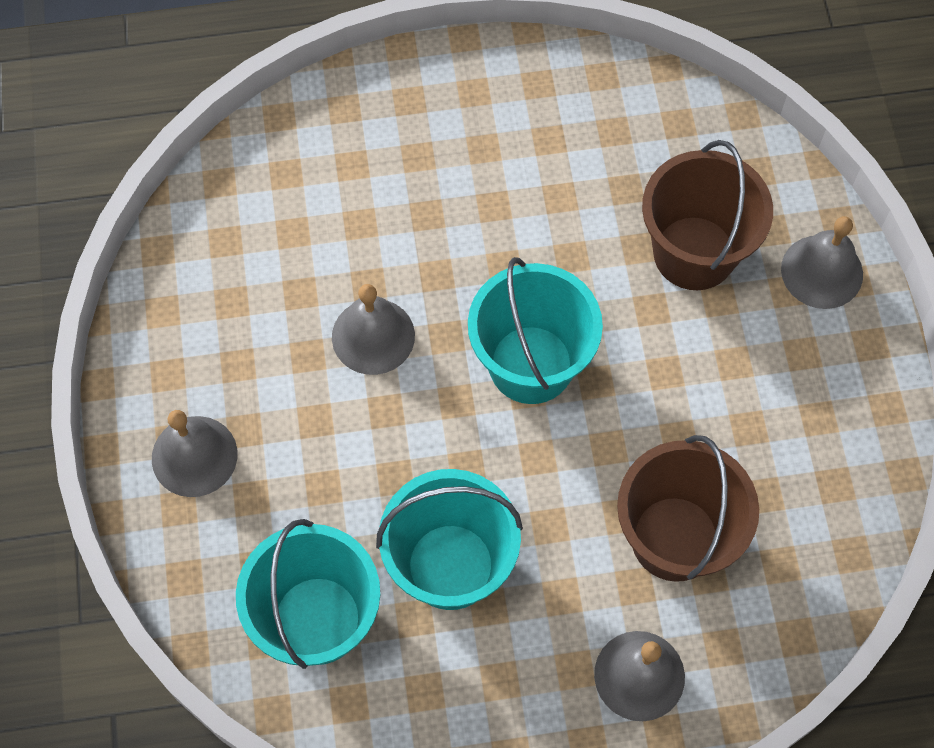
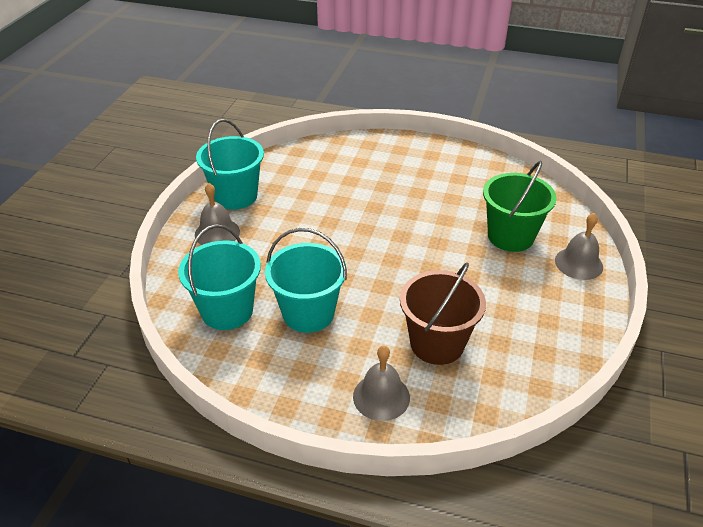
camera: 25 degrees right, 25 degrees down
grey bell [332,284,415,375] -> none
turquoise bucket [468,257,603,404] -> turquoise bucket moved to [196,119,264,210]
brown bucket [642,140,773,290] -> green bucket [483,161,557,252]

